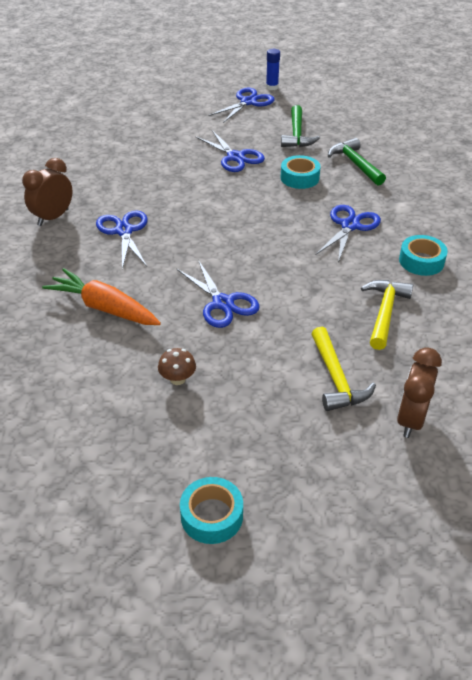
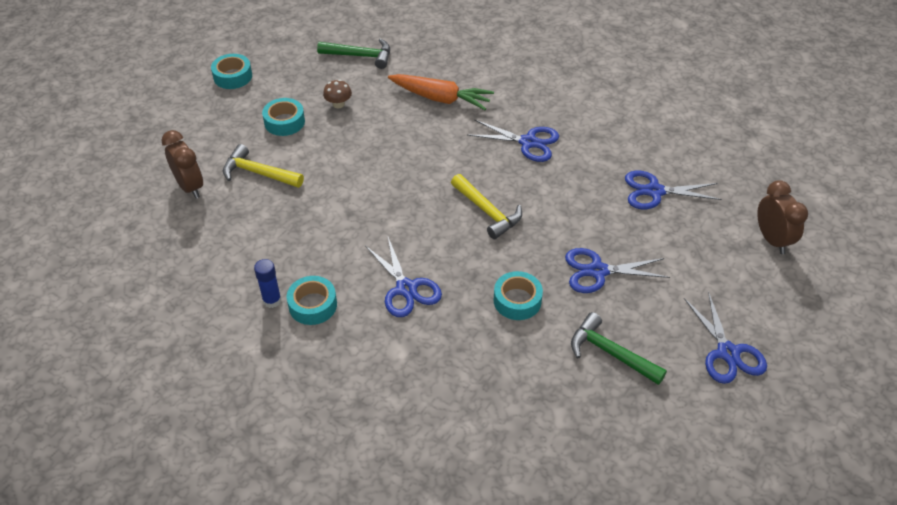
camera: 125 degrees right, 5 degrees up
brown clock [22,158,73,226] -> brown clock moved to [757,180,808,254]
orange carrot [42,268,161,325] -> orange carrot turned 45 degrees clockwise [388,74,494,110]
blue scissors [177,260,260,328] -> blue scissors moved to [625,171,722,209]
blue glue stick [266,49,280,90] -> blue glue stick moved to [254,259,282,308]
green hammer [328,138,386,185] -> green hammer moved to [317,38,390,69]
yellow hammer [361,280,413,350] -> yellow hammer moved to [451,174,522,239]
none -> turquoise tape [262,98,305,136]

